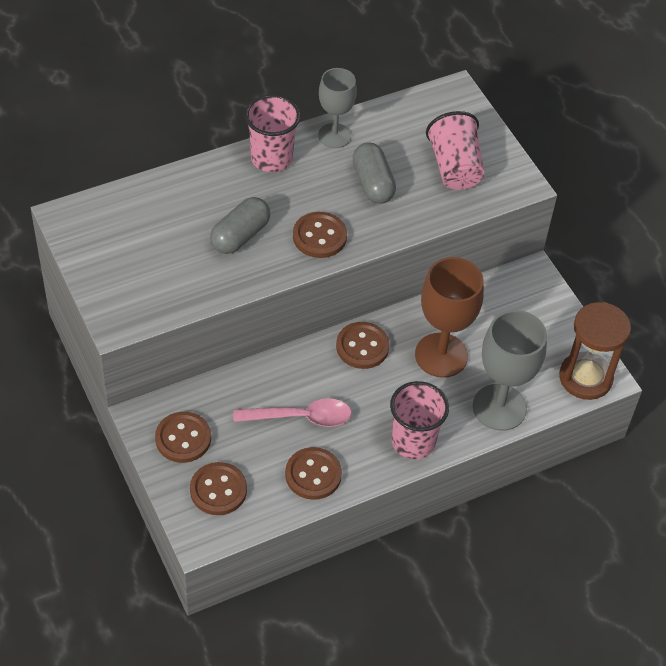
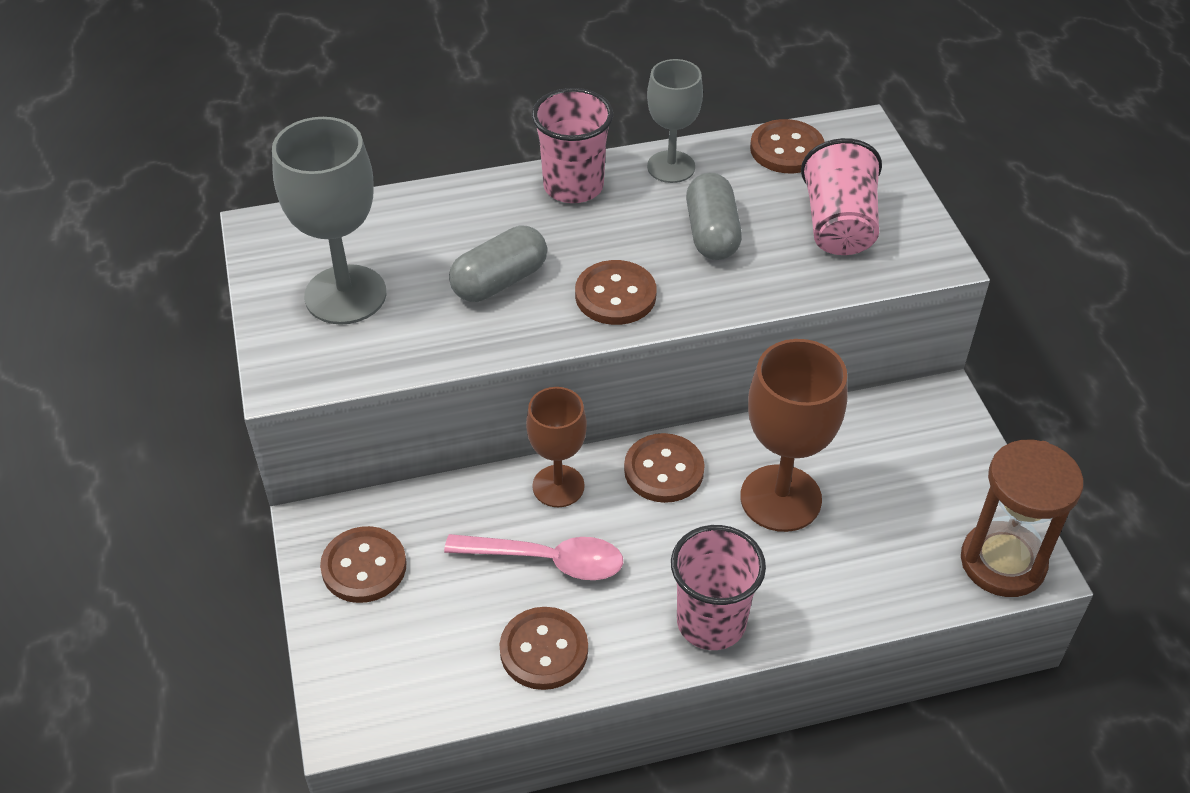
camera: 15 degrees right, 5 degrees down
brown button [190,462,247,515] -> brown button moved to [750,119,824,173]
grey goblet [473,310,547,431] -> grey goblet moved to [272,117,386,325]
none -> brown goblet [526,387,587,507]

